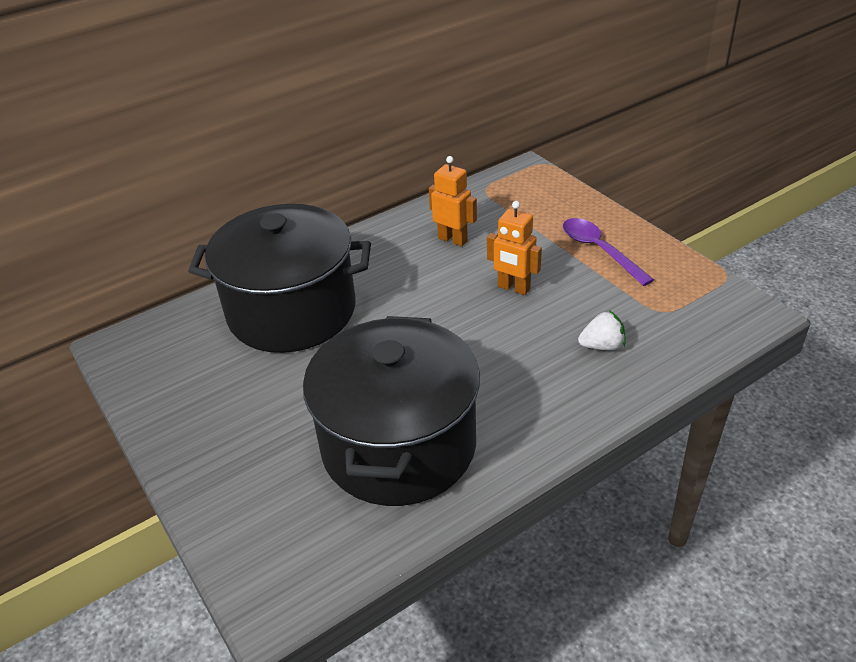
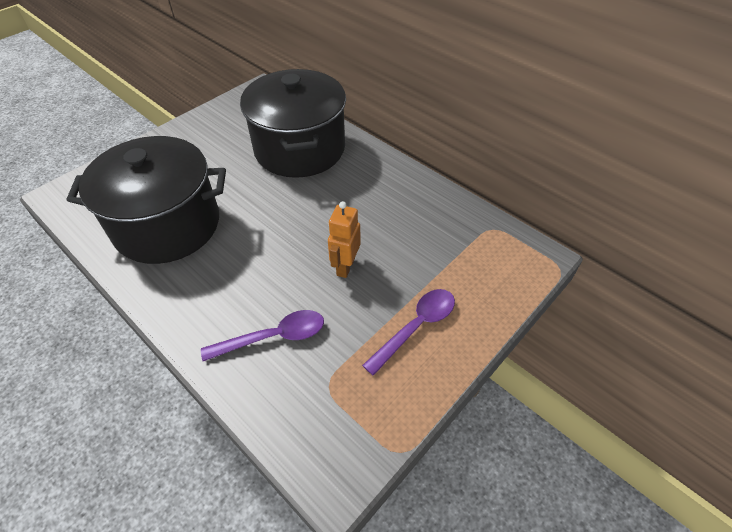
camera: 75 degrees right, 10 degrees up
orange robot [429,156,477,246] -> none
white strawberry [578,310,625,350] -> purple spoon [201,310,324,361]

